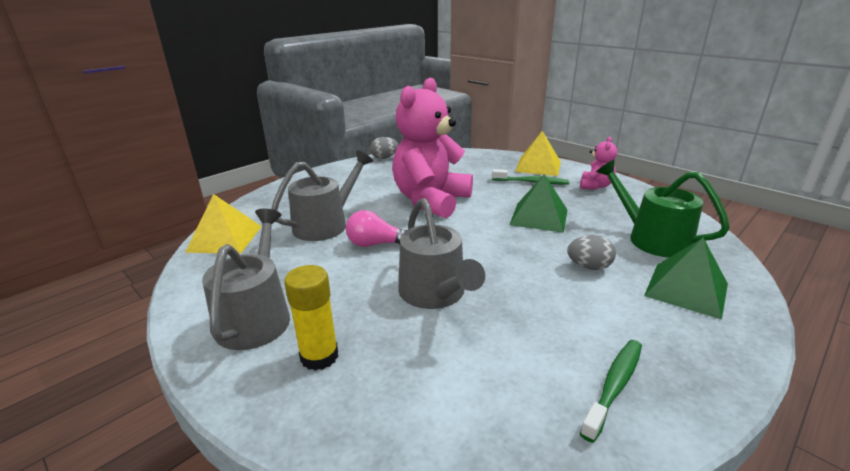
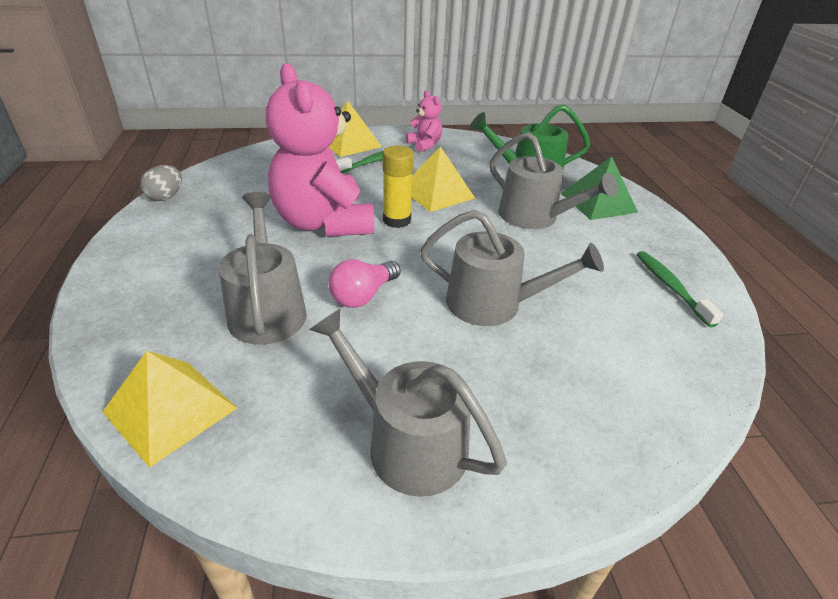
camera: 55 degrees left, 10 degrees up
yellow glue stick [284,265,338,371] -> yellow glue stick moved to [382,146,414,228]
green pyramid [509,174,567,233] -> yellow pyramid [411,146,475,212]
grey egg [567,235,616,270] -> grey watering can [490,132,618,229]

